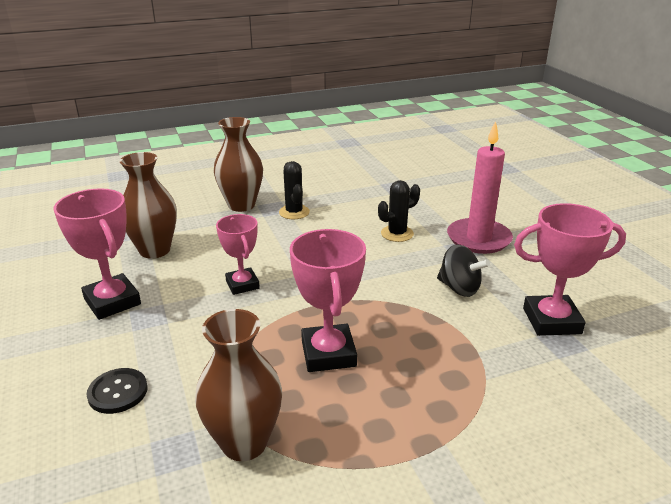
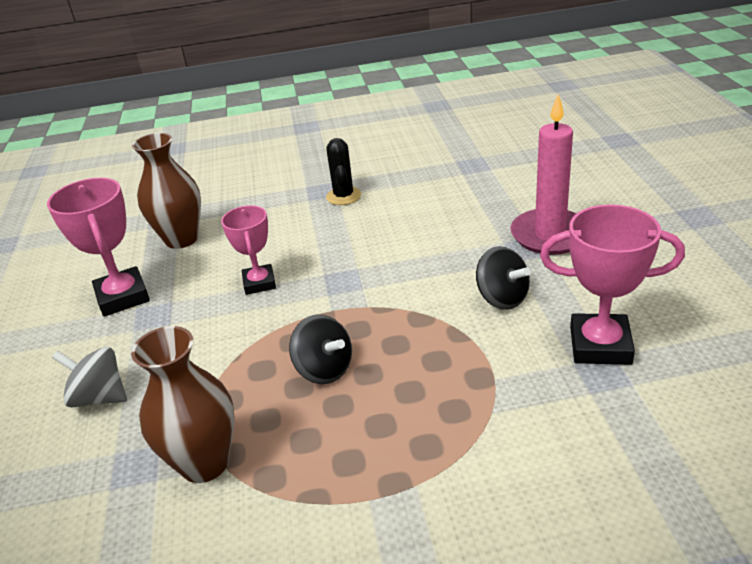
camera: 15 degrees right, 5 degrees up
black button [87,368,148,414] -> grey spinning top [52,347,127,408]
brown vase [214,117,263,212] -> none
pink trophy [290,229,366,372] -> black spinning top [289,315,352,384]
black cactus [378,180,420,242] -> none

